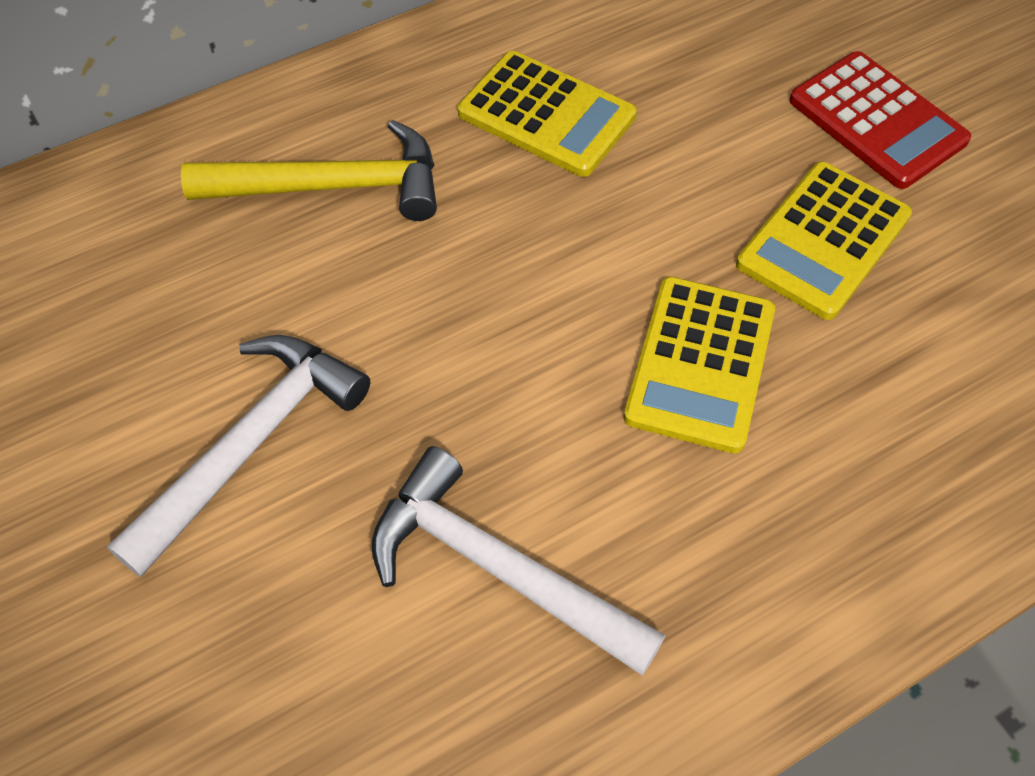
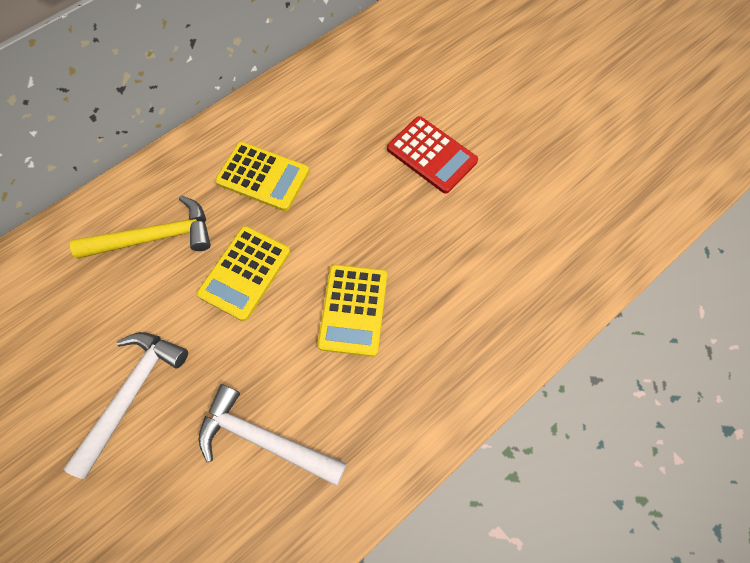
camera: 10 degrees left, 10 degrees up
yellow calculator [736,162,912,320] -> yellow calculator moved to [197,226,290,321]

